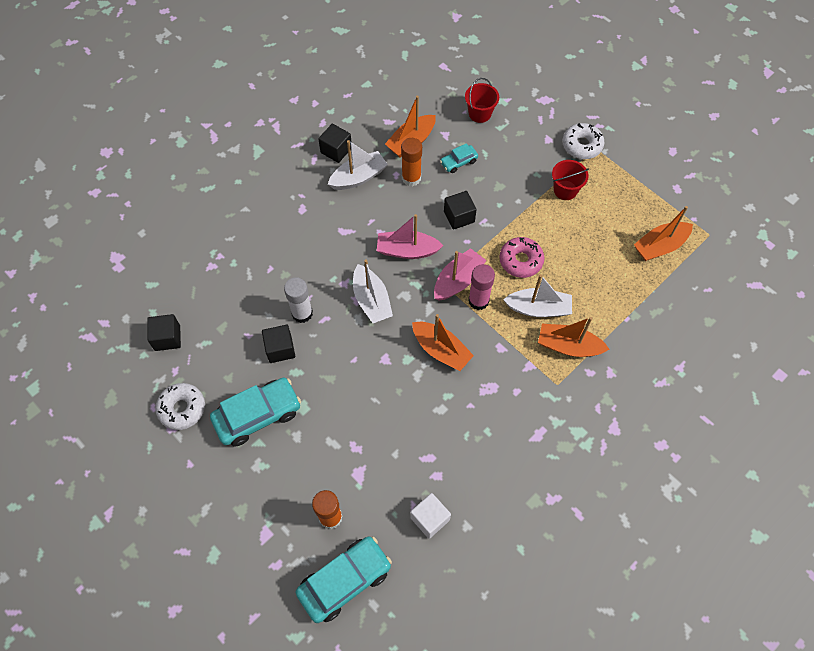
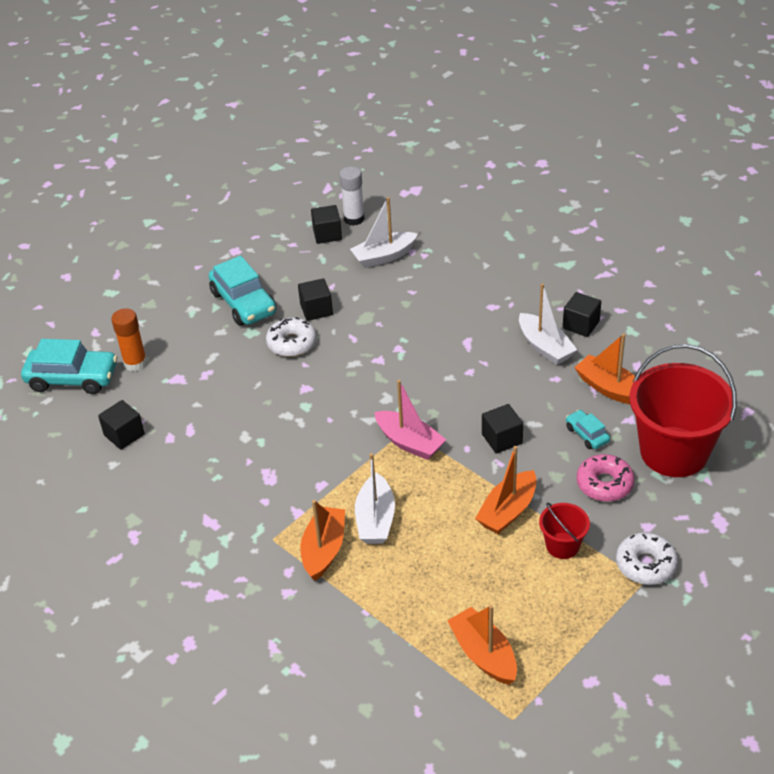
camera: 90 degrees right, 20 degrees down
white donut [155,383,205,430] -> white donut moved to [266,317,317,357]
white glue stick [284,277,313,323] -> white glue stick moved to [339,166,365,226]
turquoise car [295,536,392,623] -> turquoise car turned 45 degrees counterclockwise [21,339,117,394]
white boat [353,259,393,323] -> white boat moved to [350,197,418,268]
pink boat [377,214,444,259] -> none
orange glue stick [401,138,422,186] -> none
white cube [410,493,451,539] -> black cube [98,400,145,450]
orange boat [412,314,474,371] -> orange boat moved to [475,446,536,534]
red bucket [465,78,499,123] -> red bucket [630,344,737,477], size x2.15
pink glue stick [468,264,495,310] -> none
pink donut [499,237,544,278] -> pink donut moved to [577,454,634,502]

